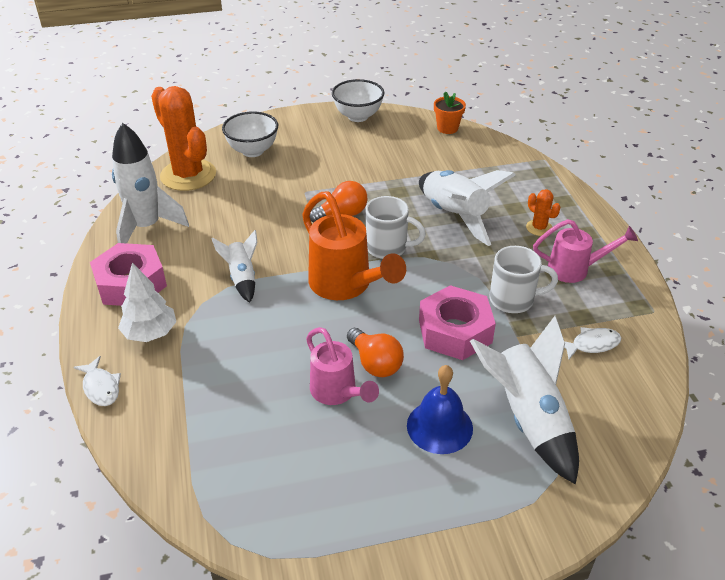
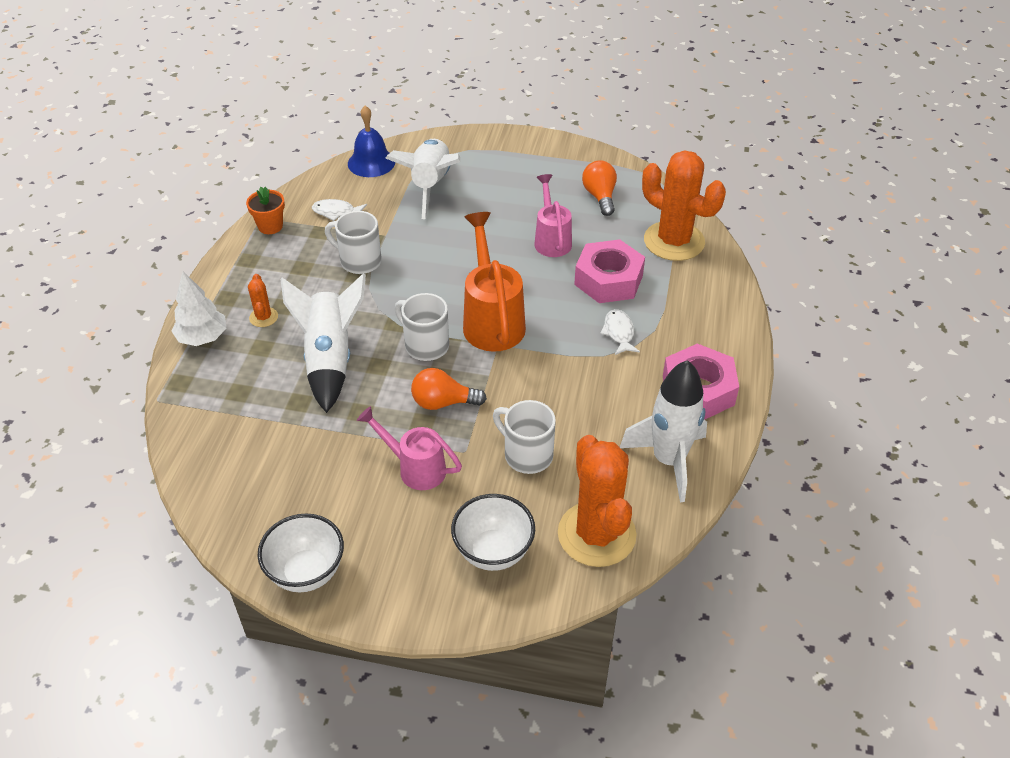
camera: 155 degrees left, 5 degrees up
white fish [73,356,121,406] -> white fish moved to [600,309,640,355]
white tree [118,263,176,342] -> white tree moved to [172,272,226,346]
white rocket [212,230,258,303] -> none
orange light bulb [347,328,404,377] -> orange light bulb moved to [582,161,617,216]
blue bell [407,365,473,454] -> blue bell moved to [348,106,395,177]
pink nut [419,285,496,360] -> pink nut moved to [574,239,645,303]
orange flower pot [434,92,466,134] -> orange flower pot moved to [246,187,285,234]
pink watering can [533,219,638,283] -> pink watering can moved to [357,406,462,490]
none -> white mug [493,400,556,474]
none -> orange cactus [642,150,726,261]

